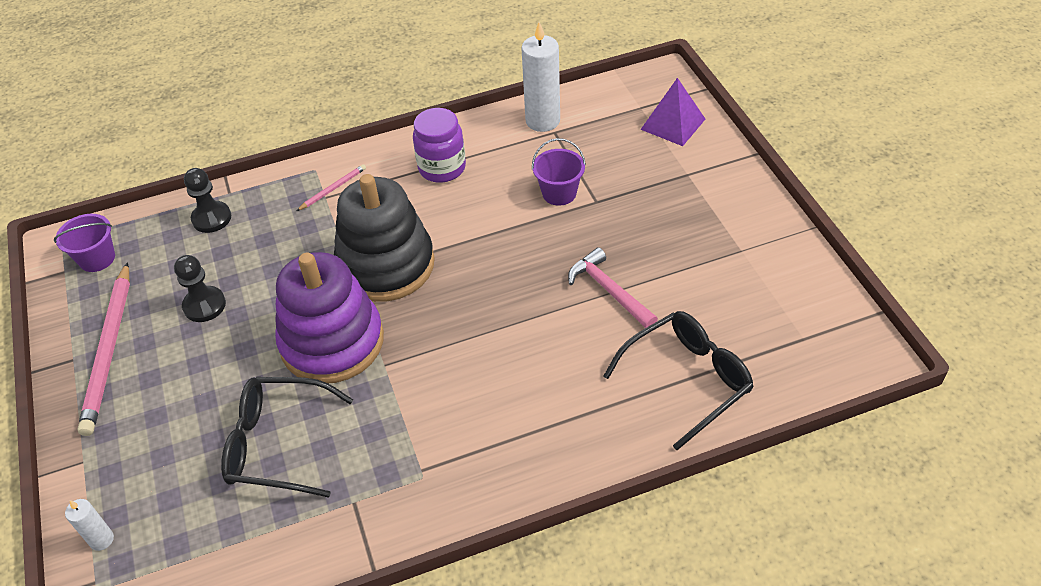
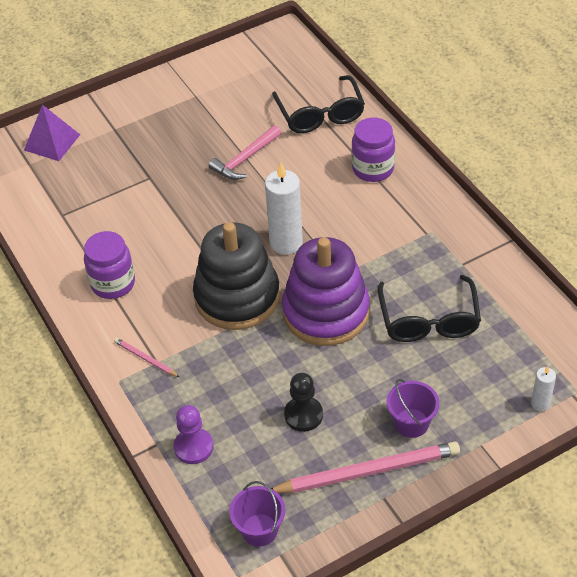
camera: 100 degrees left, 0 degrees up
black pawn [184,168,231,233] -> purple pawn [174,405,213,464]
white candle [521,22,560,132] -> white candle moved to [265,163,303,255]
purple bucket [532,138,586,206] -> purple bucket moved to [387,379,439,438]
black glasses [603,311,754,450] -> black glasses turned 150 degrees counterclockwise [272,75,365,133]
none -> purple jar [351,117,395,182]

